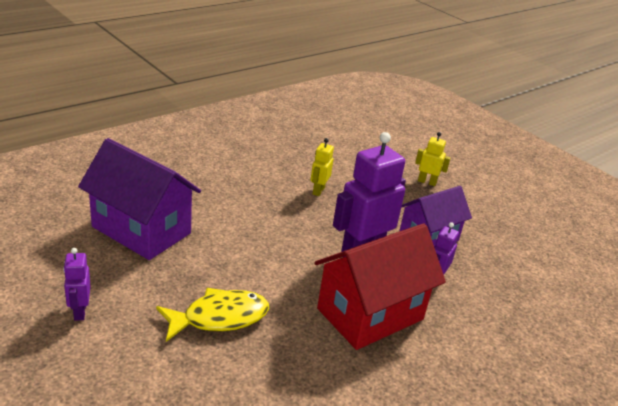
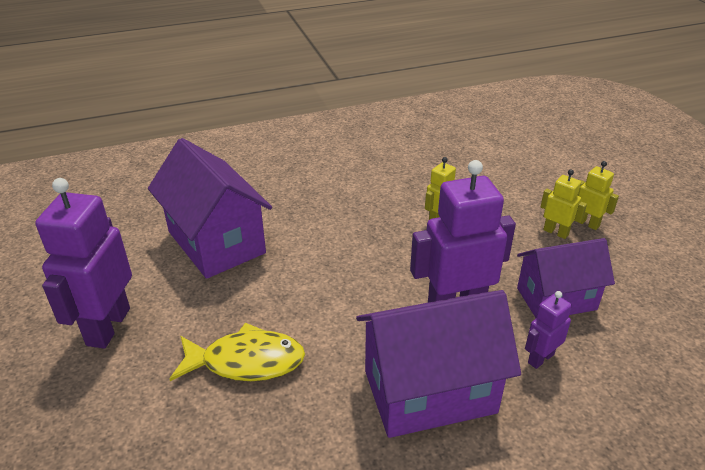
camera: 25 degrees right, 5 degrees up
purple robot [63,248,91,321] -> purple robot [35,178,132,348], size x2.02
red house [314,223,446,350] -> purple house [356,290,521,438]
none -> yellow robot [541,170,587,239]

